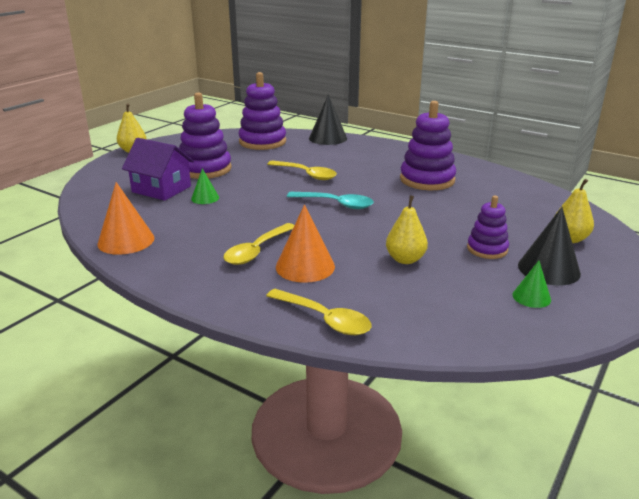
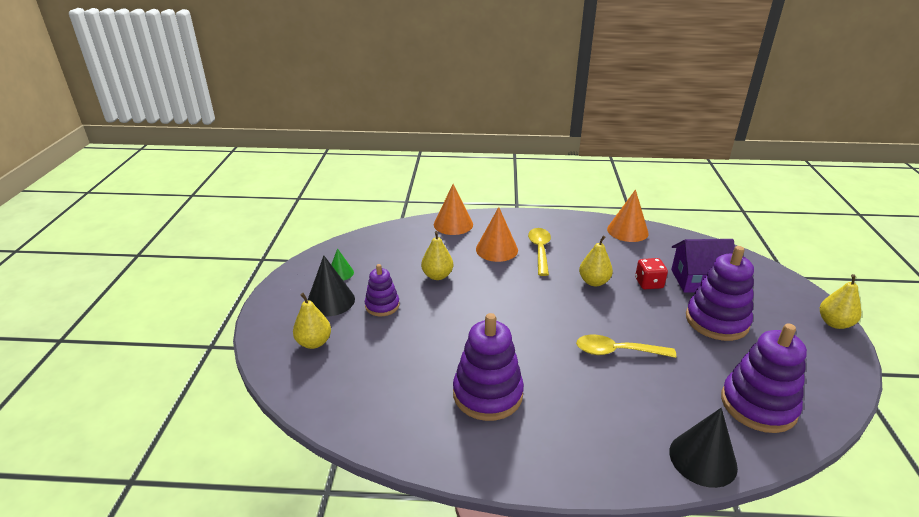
camera: 150 degrees right, 5 degrees up
green cone [191,168,219,204] -> red dice [635,258,668,289]
yellow spoon [266,289,372,335] -> orange cone [434,184,473,235]
turquoise spoon [287,192,374,209] -> none
none -> yellow pear [579,235,613,286]

